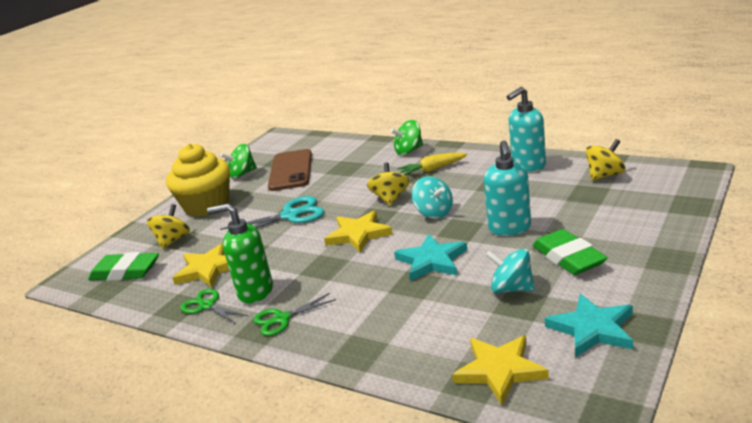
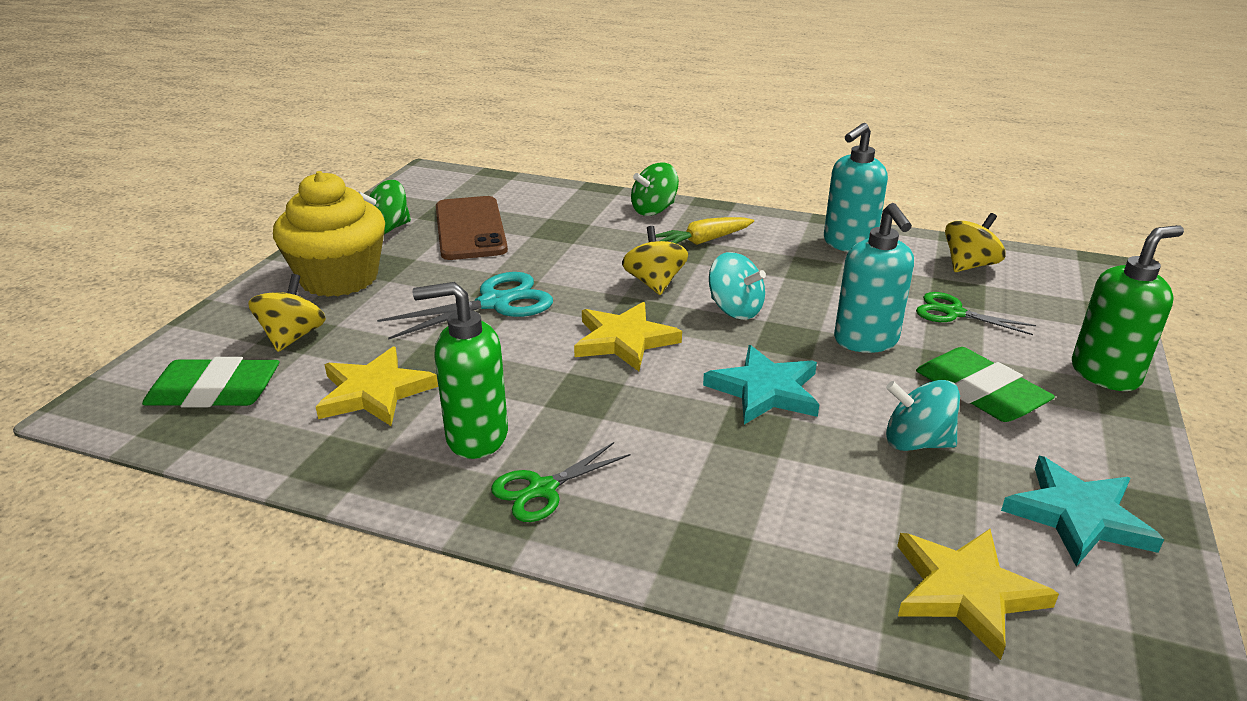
camera: 15 degrees left, 5 degrees up
green scissors [180,289,248,324] -> green scissors moved to [916,292,1036,335]
none -> green soap dispenser [1072,225,1184,391]

